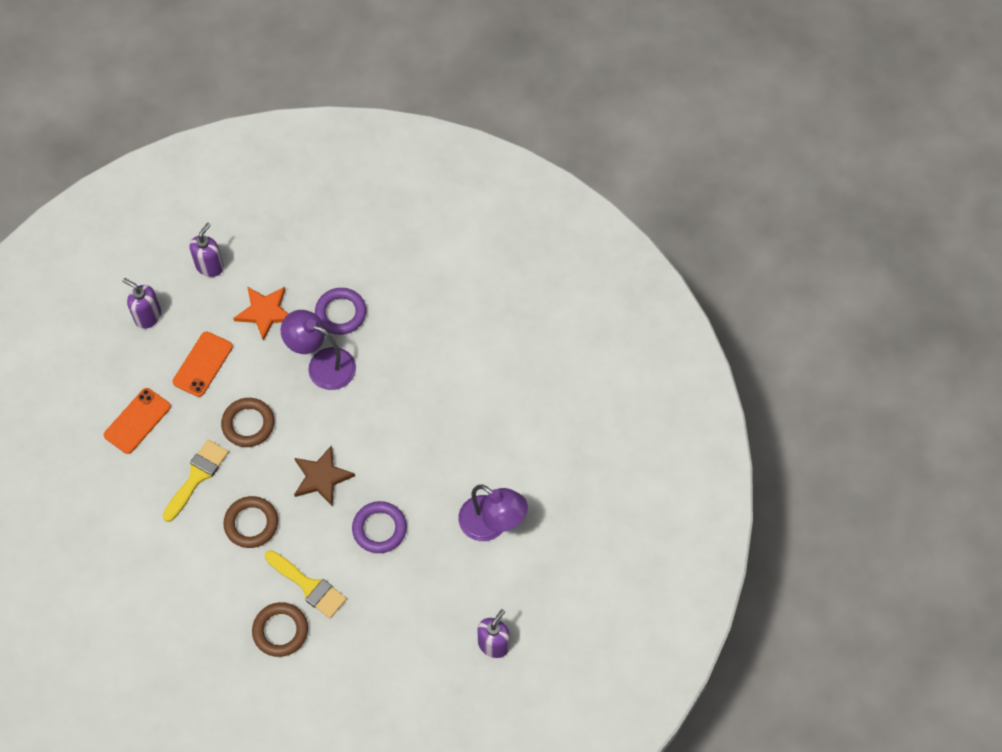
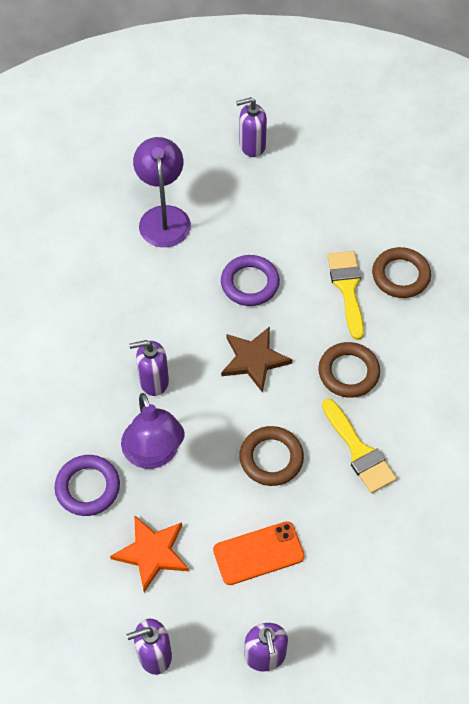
camera: 135 degrees left, 5 degrees down
orange phone [104,388,171,454] -> none
yellow brush [163,440,229,522] -> yellow brush turned 105 degrees counterclockwise [322,398,397,493]
none -> purple soap dispenser [129,340,169,396]

